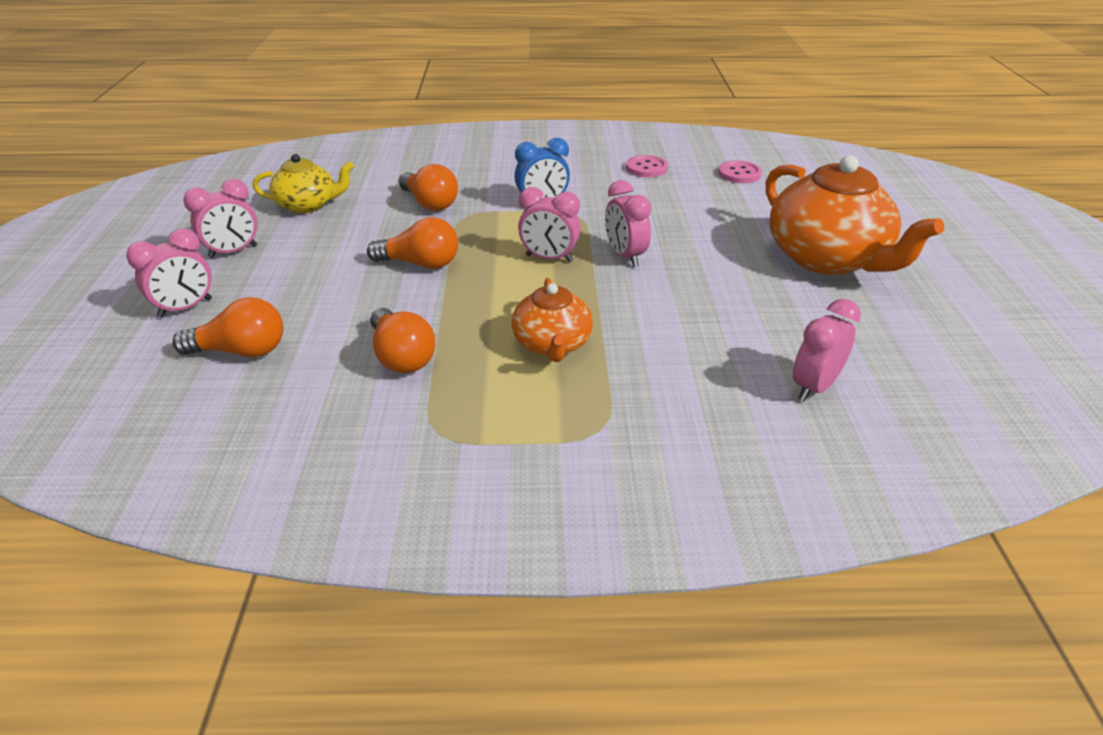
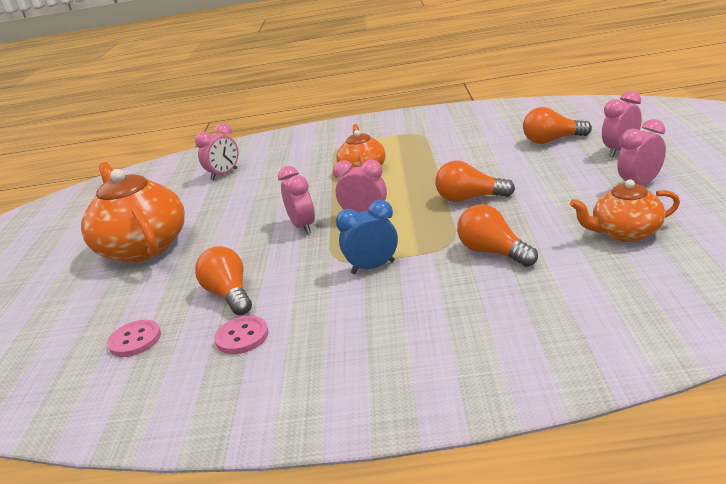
camera: 175 degrees left, 10 degrees down
yellow teapot [253,154,354,214] -> orange teapot [570,179,680,242]
orange light bulb [370,308,436,373] -> orange light bulb moved to [195,246,252,315]

